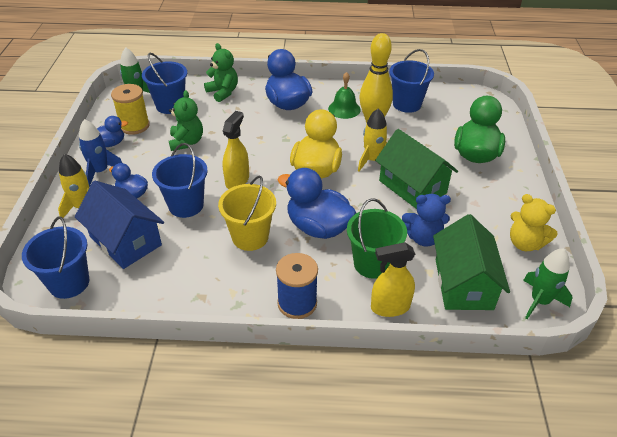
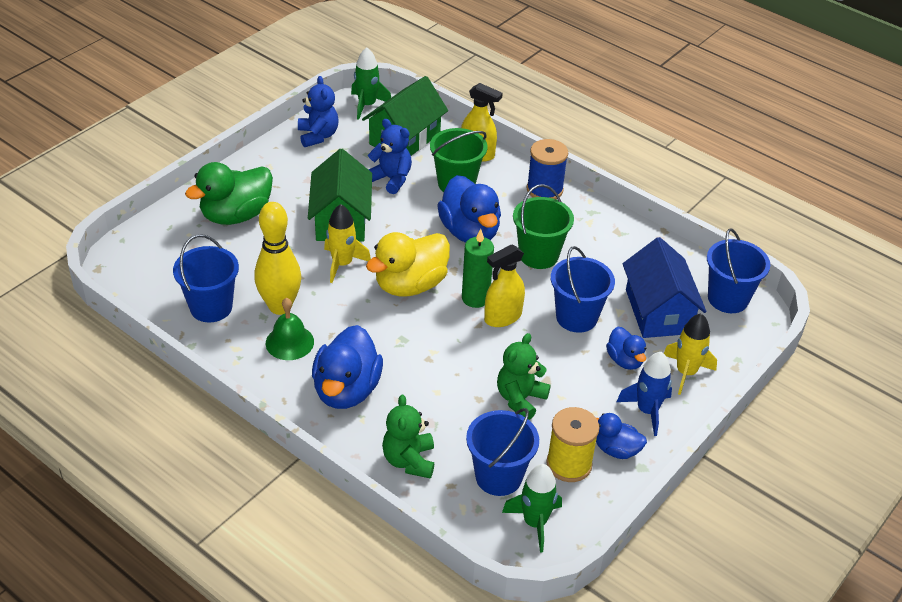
camera: 145 degrees left, 0 degrees up
yellow bucket [218,176,276,251] -> green bucket [513,184,574,269]
yellow teddy bear [510,194,558,251] -> blue teddy bear [298,76,339,147]
none -> green candle [462,229,494,308]

